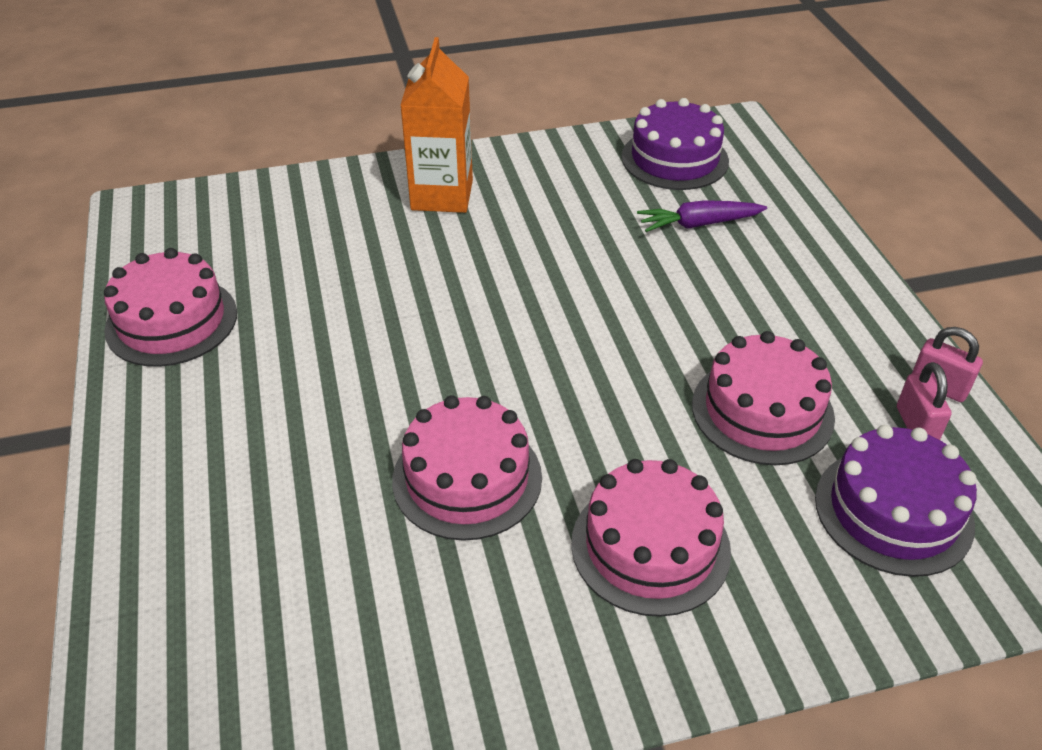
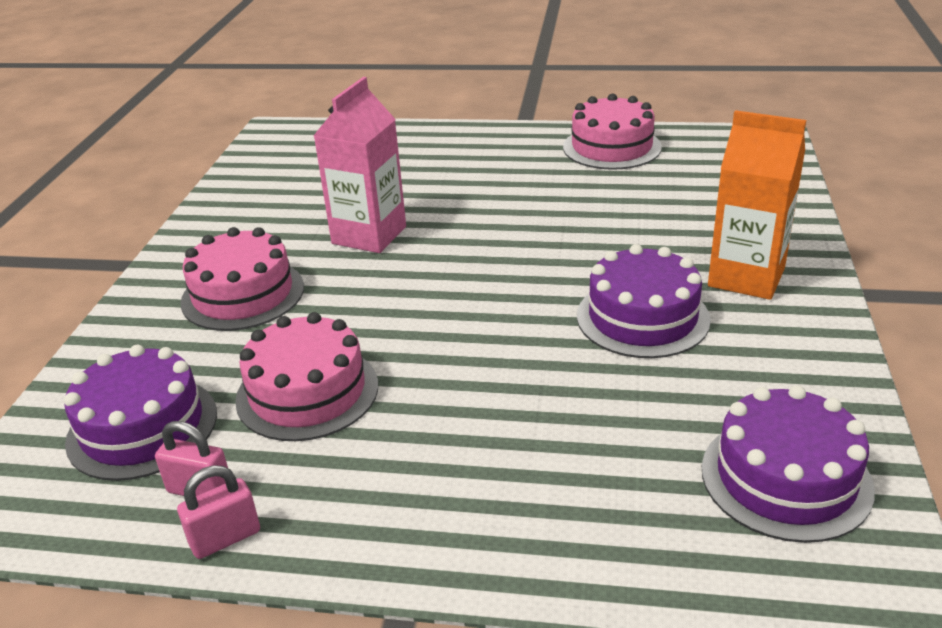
camera: 115 degrees right, 10 degrees down
pink cake [392,395,542,541] -> pink carton [313,77,406,253]
purple carrot [637,200,767,232] -> none
none -> purple cake [577,244,711,358]

